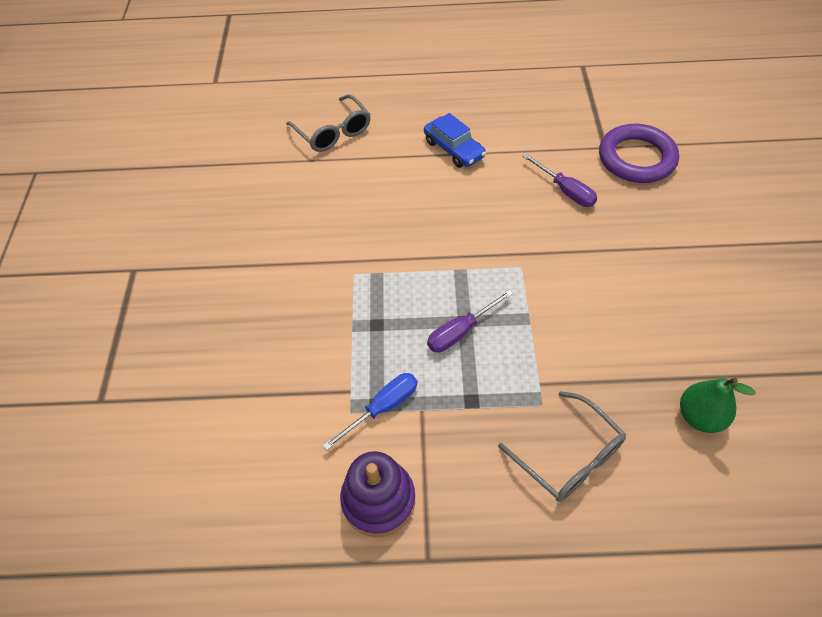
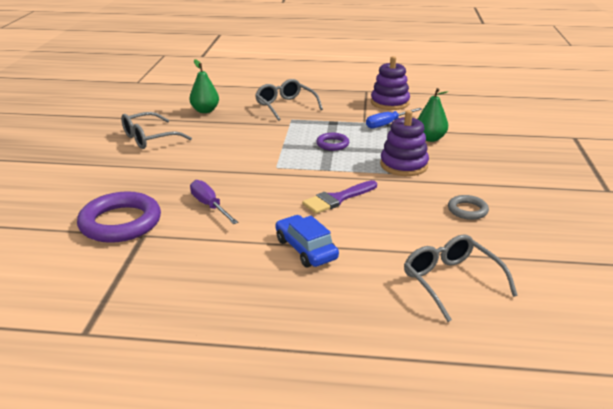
camera: 175 degrees left, 25 degrees down
purple screwdriver [427,290,513,353] -> purple ring [316,133,349,151]
none -> grey glasses [121,112,192,149]
none -> purple brush [302,180,377,214]
none -> purple stacking toy [380,110,429,176]
none -> green pear [418,88,448,142]
none -> grey ring [448,195,489,220]

